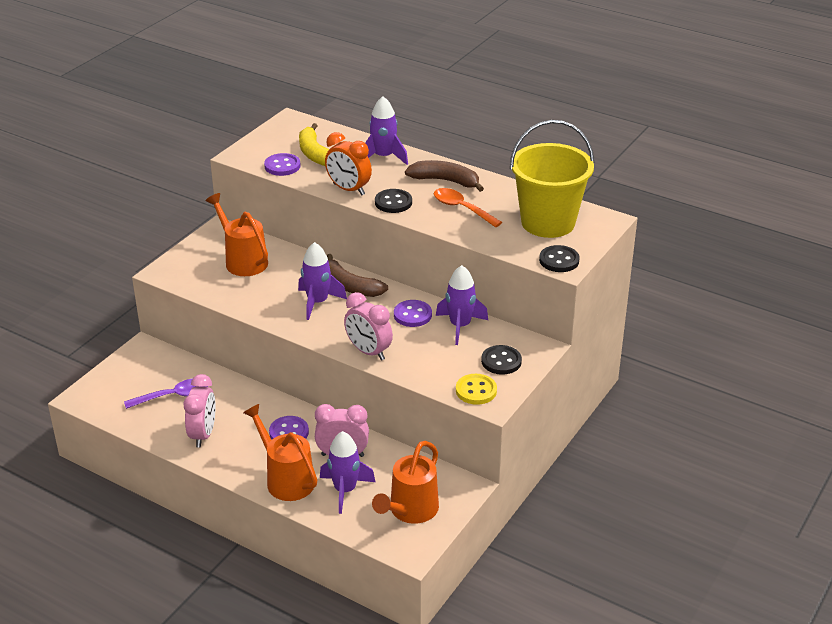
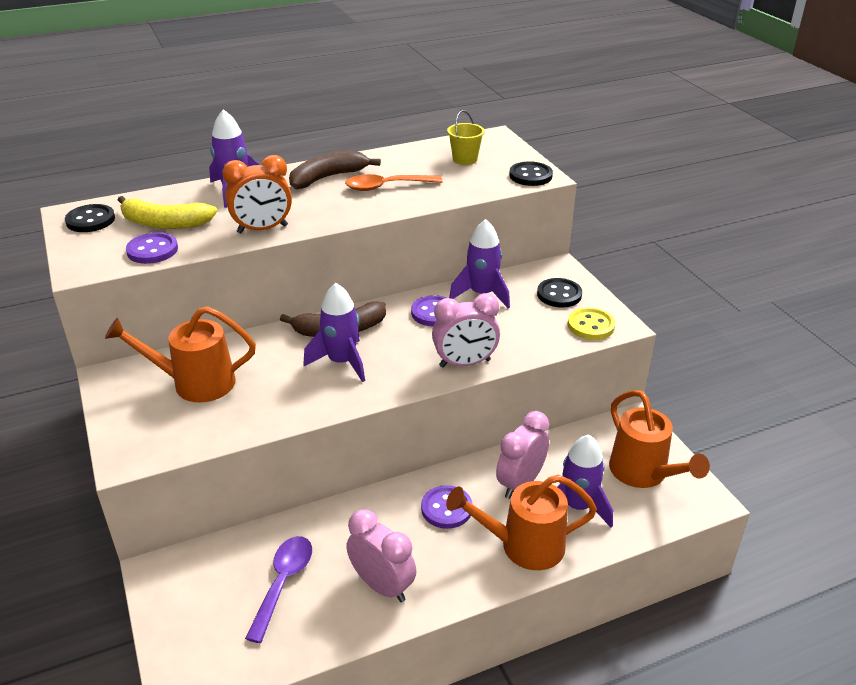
camera: 55 degrees left, 0 degrees up
black button [375,189,412,213] -> black button moved to [65,204,115,232]
yellow bucket [510,120,594,238] -> yellow bucket [447,110,485,165], size x0.42

